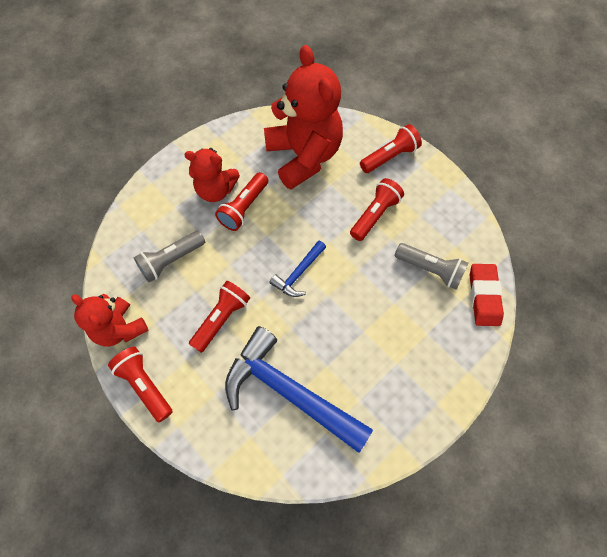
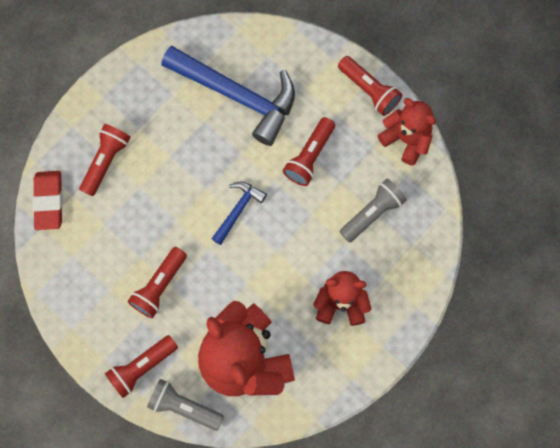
camera: 175 degrees right, 10 degrees up
red flashlight [215,172,268,231] -> red flashlight moved to [79,124,131,196]
grey flashlight [395,243,468,290] -> grey flashlight moved to [147,379,224,431]

